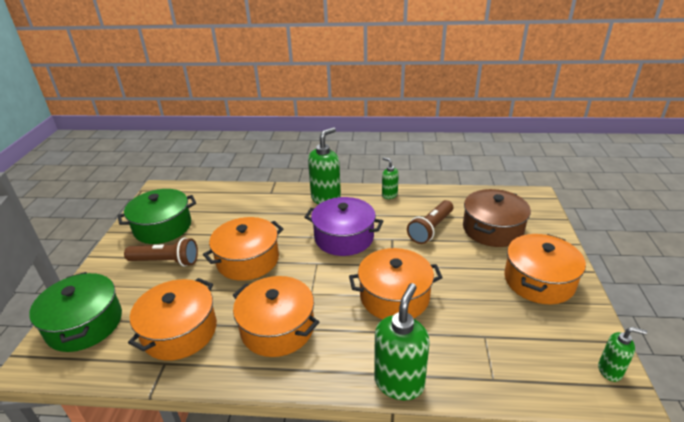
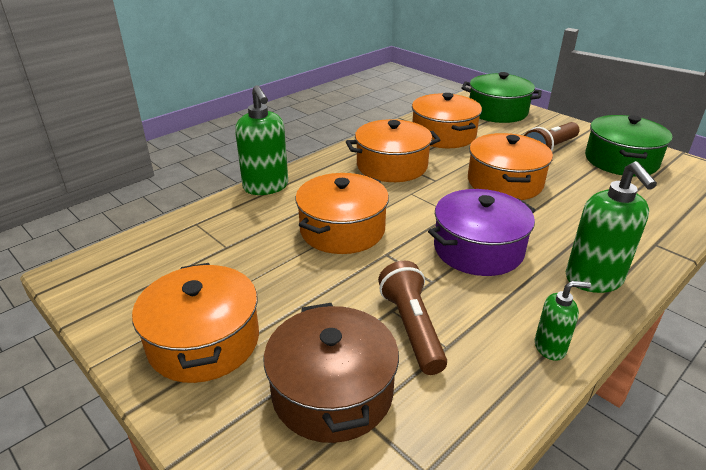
camera: 130 degrees right, 0 degrees up
green soap dispenser [598,327,647,382] -> none

